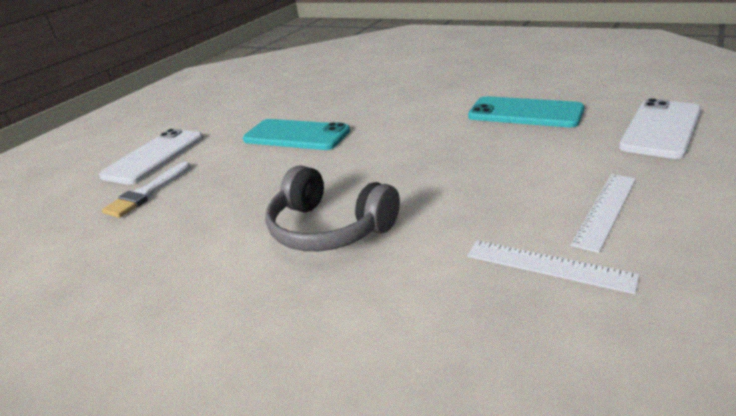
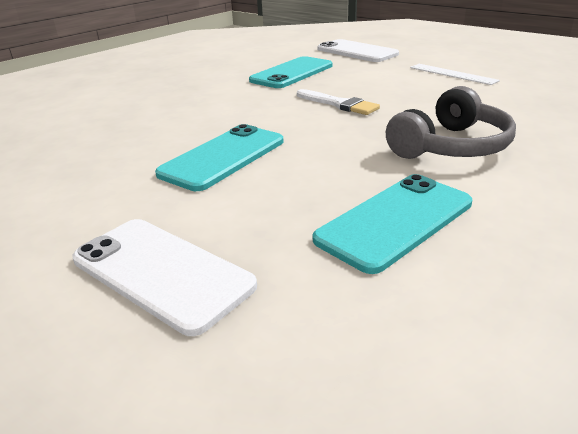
camera: 80 degrees left, 0 degrees up
white brush [102,162,191,218] -> white brush moved to [297,89,380,115]
white ruler [467,240,639,294] -> none
none -> turquoise phone [313,174,472,274]

